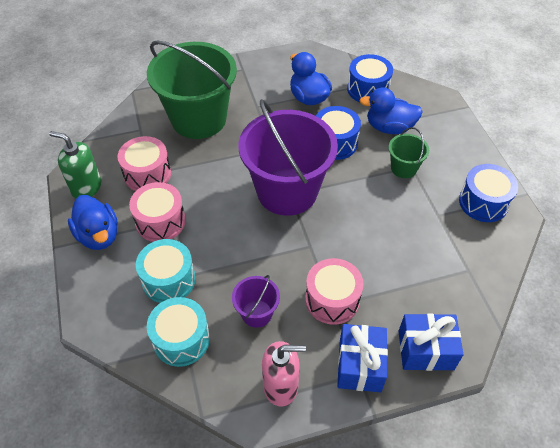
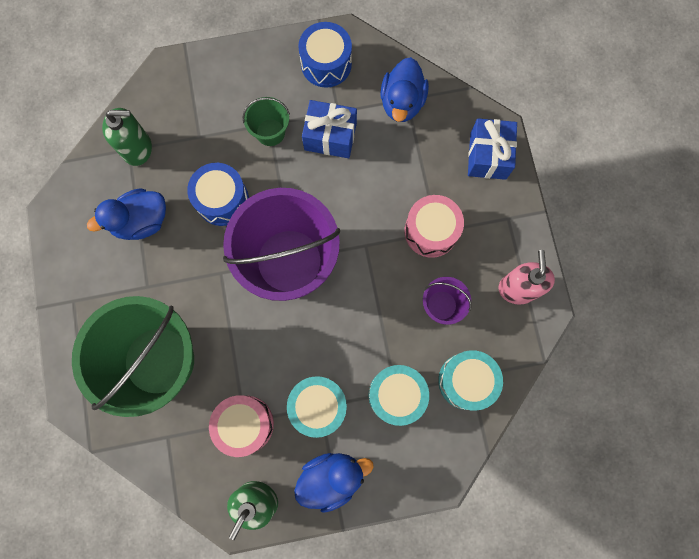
camera: 85 degrees left, 25 degrees up
pink drum [129,182,186,242] -> turquoise drum [287,376,347,438]
blue gift [337,324,388,393] -> blue gift moved to [302,100,357,158]
blue drum [347,54,393,102] -> green soap dispenser [102,108,152,166]
blue duck [359,87,423,134] -> blue duck moved to [380,57,429,122]

